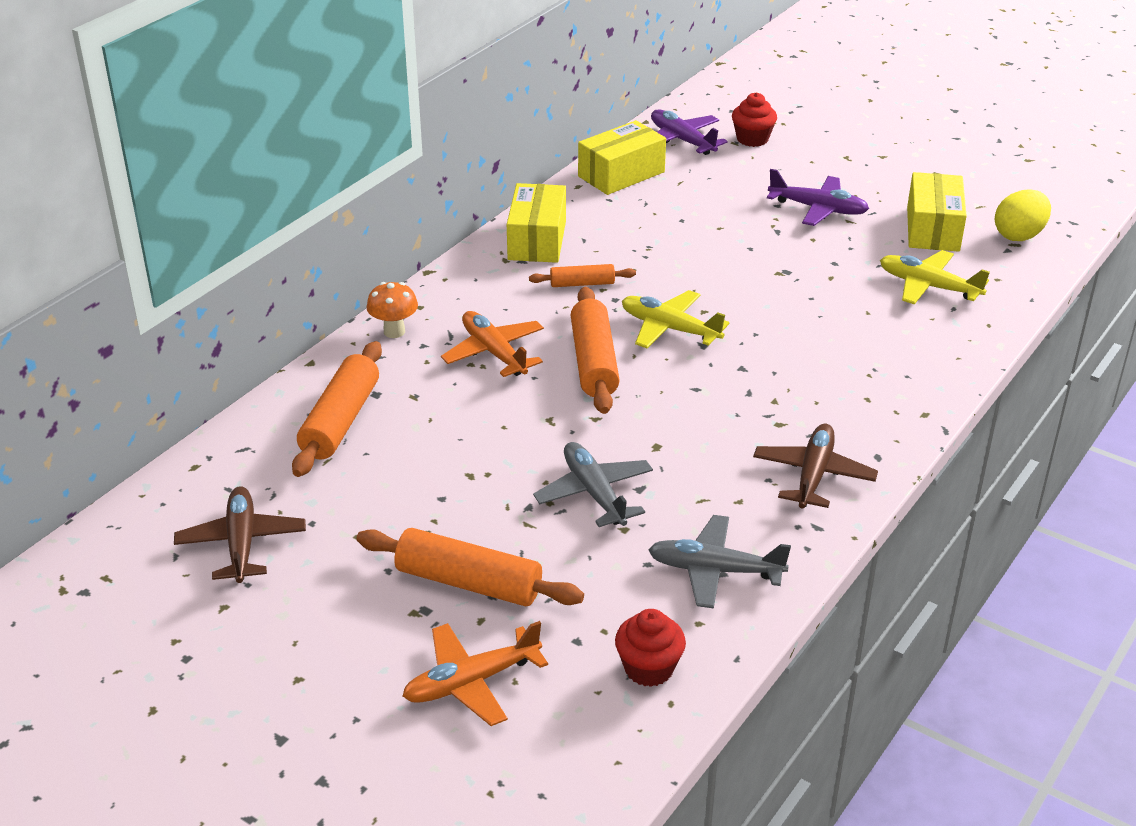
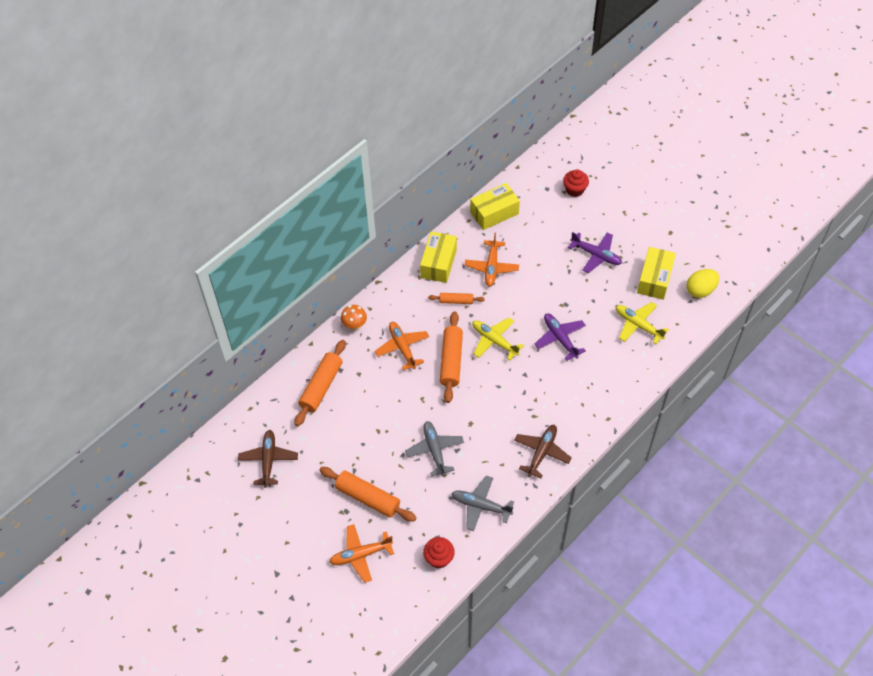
camera: 10 degrees right, 20 degrees up
purple plane [651,109,728,155] -> purple plane moved to [535,313,586,361]
none -> orange plane [465,233,519,287]

